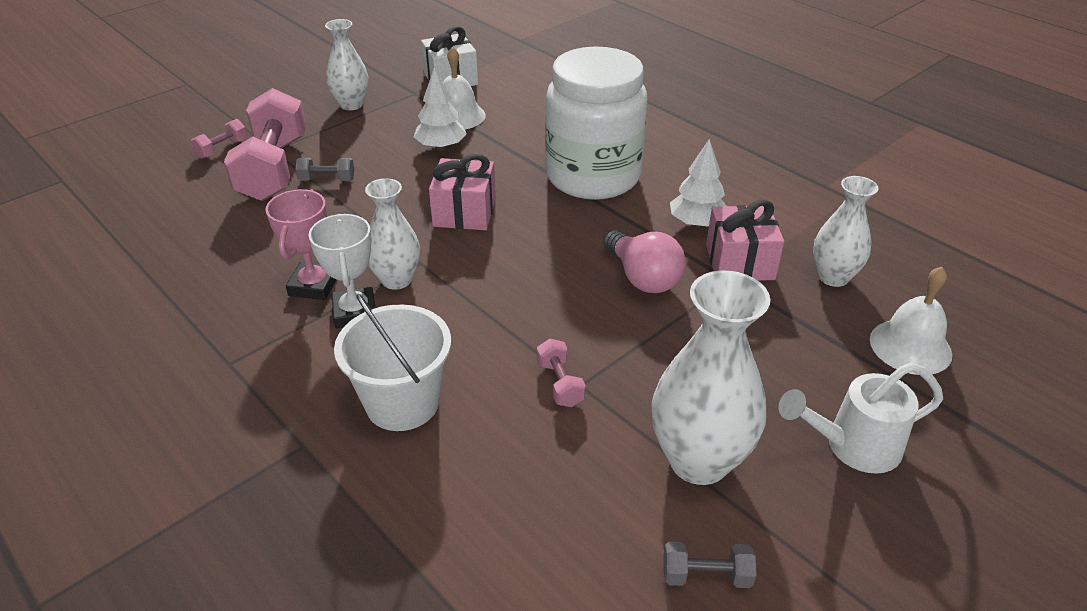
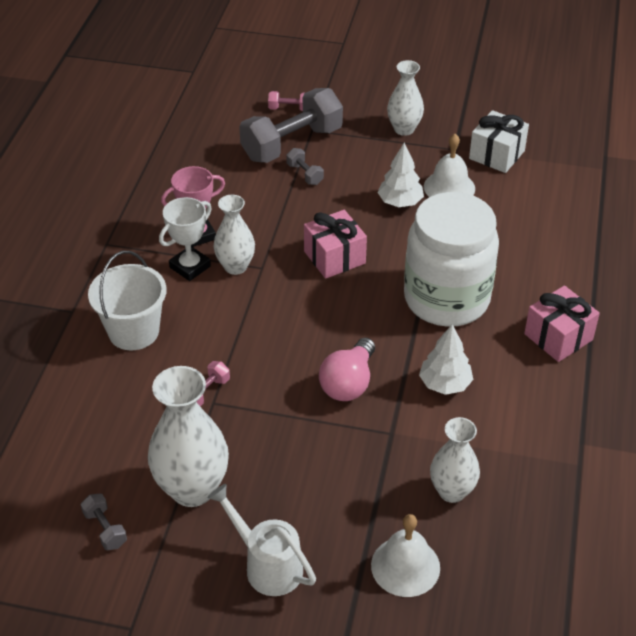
camera: 55 degrees right, 5 degrees up
pink dumbbell [224,88,306,201] -> grey dumbbell [239,88,343,163]
pink gift [706,200,784,281] -> pink gift moved to [524,286,600,362]

